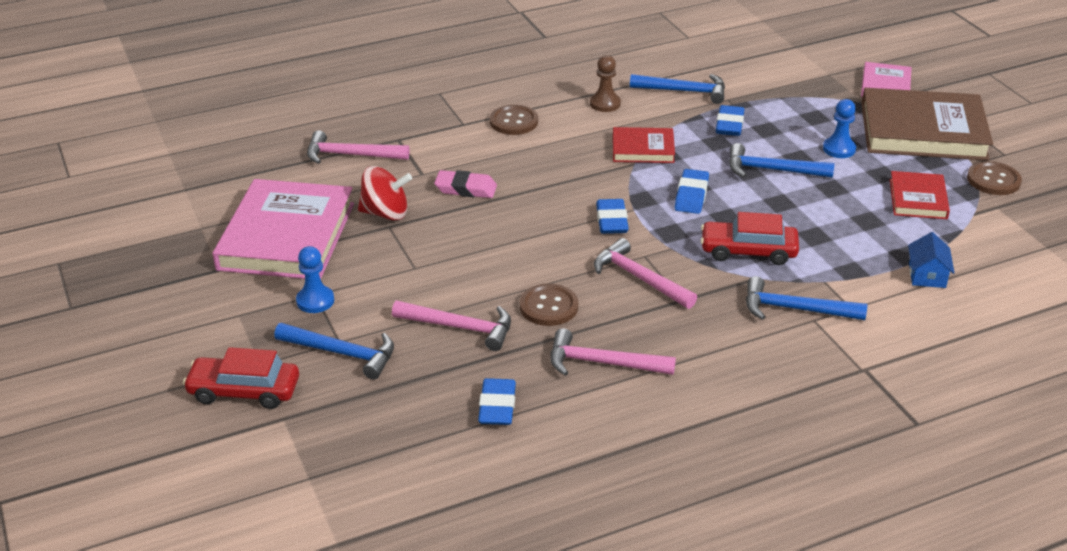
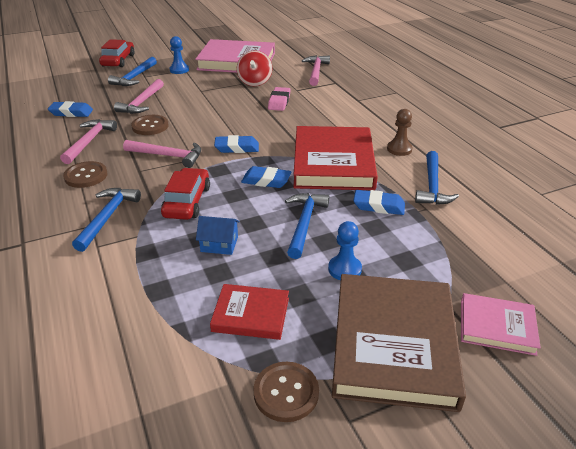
camera: 90 degrees right, 0 degrees up
brown button [490,105,538,135] -> brown button moved to [63,161,108,188]
pink hammer [594,238,697,309] -> pink hammer turned 60 degrees clockwise [123,140,201,168]
red book [613,127,675,163] -> red book [293,126,378,190], size x1.95
blue house [908,232,955,288] -> blue house moved to [196,216,240,255]

